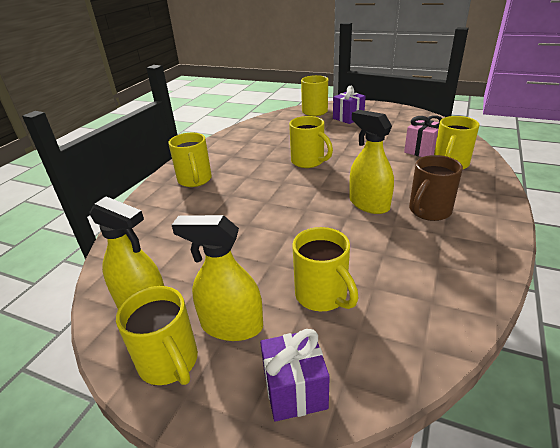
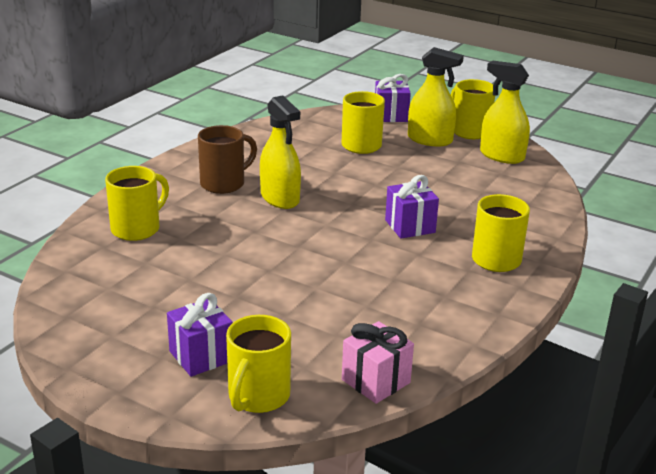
camera: 175 degrees left, 5 degrees down
yellow mug [289,116,333,168] -> none
pink gift [404,115,443,157] -> pink gift moved to [342,321,414,404]
none -> purple gift [385,175,439,238]

